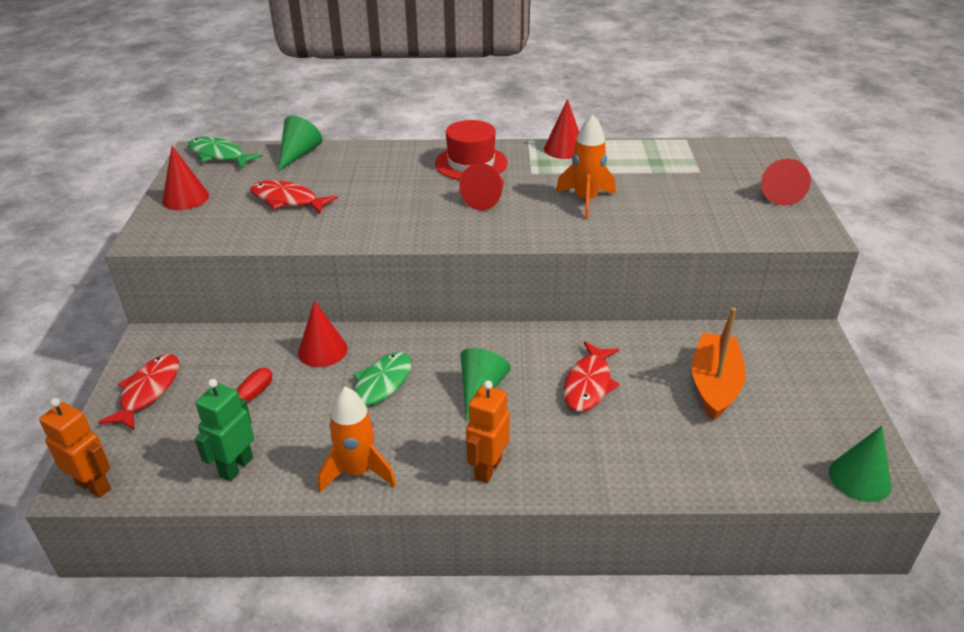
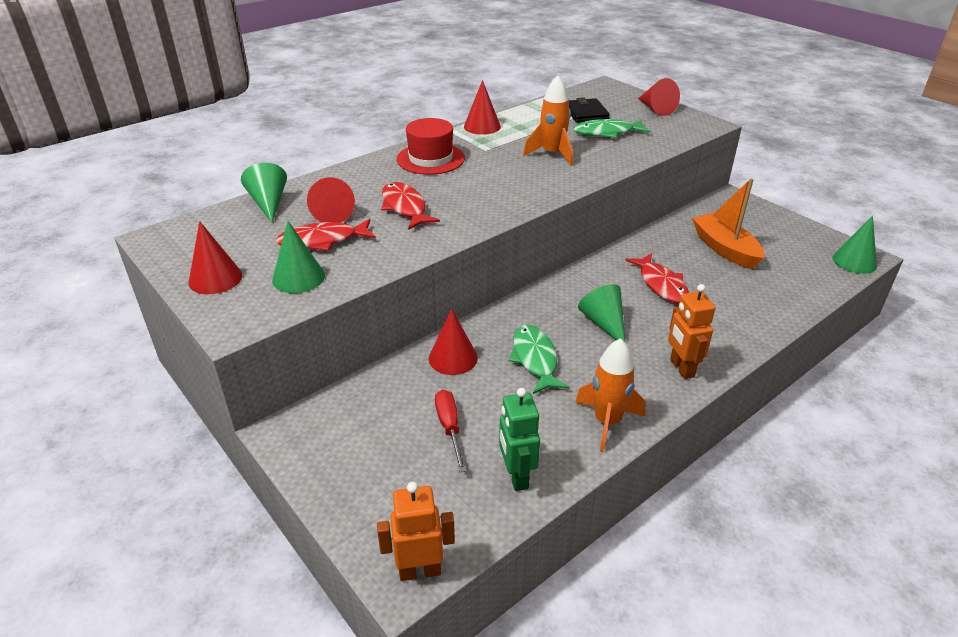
camera: 40 degrees left, 0 degrees up
red fish [98,354,179,430] -> red fish moved to [381,182,440,230]
green fish [188,137,263,168] -> green fish moved to [574,119,650,138]
red cone [459,163,504,210] -> red cone moved to [307,177,355,223]
none -> green cone [272,221,325,293]
none -> black wallet [569,97,610,123]

